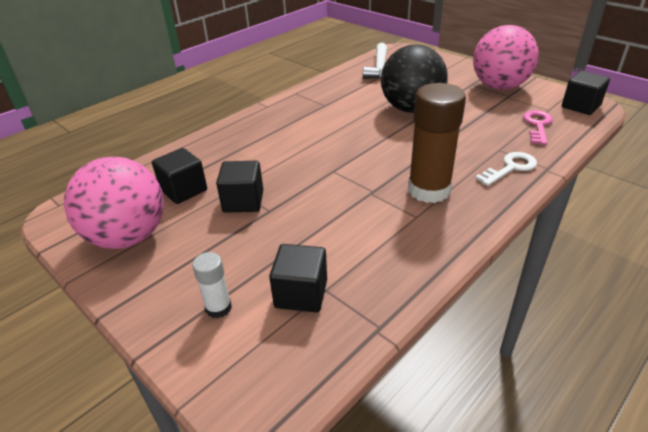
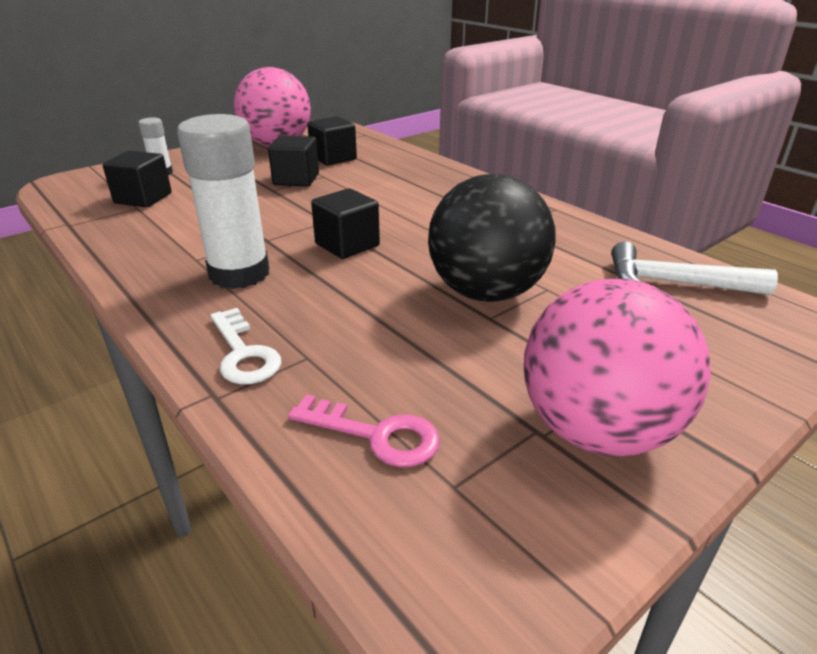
camera: 95 degrees right, 5 degrees down
brown glue stick [408,83,466,203] -> white glue stick [177,114,269,289]
black cube [562,71,610,115] -> black cube moved to [311,188,380,259]

